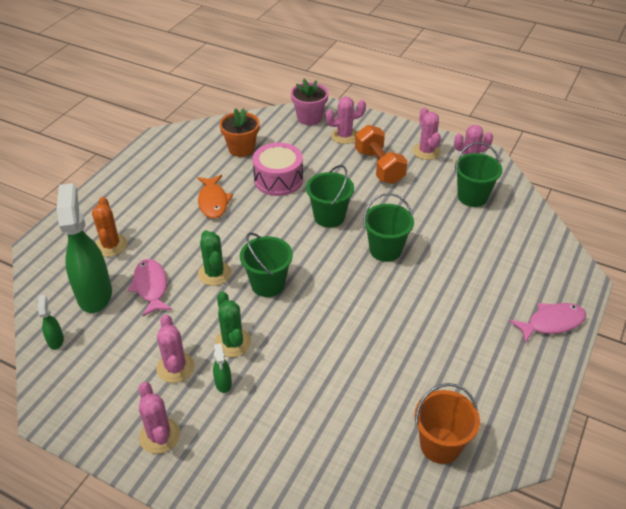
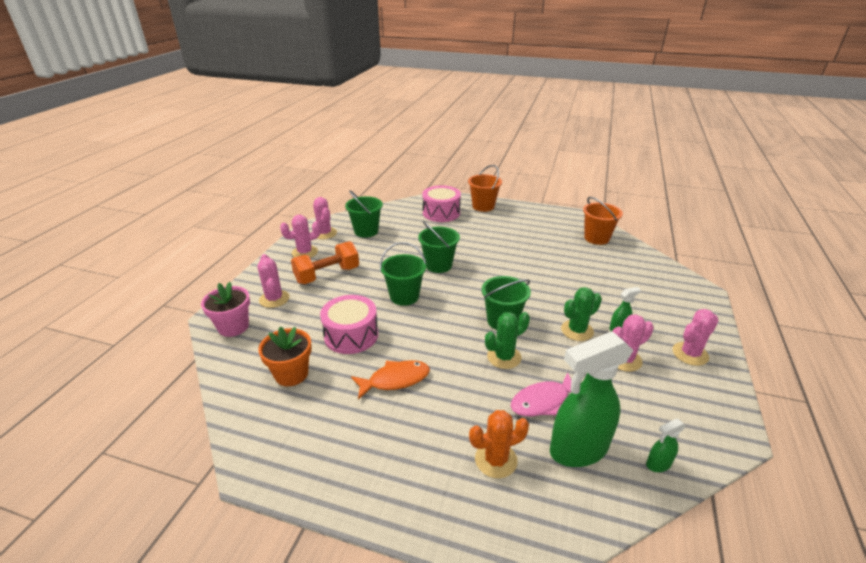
camera: 100 degrees left, 10 degrees down
pink fish [509,303,586,343] -> orange bucket [468,165,502,212]
none -> pink drum [423,185,461,222]

